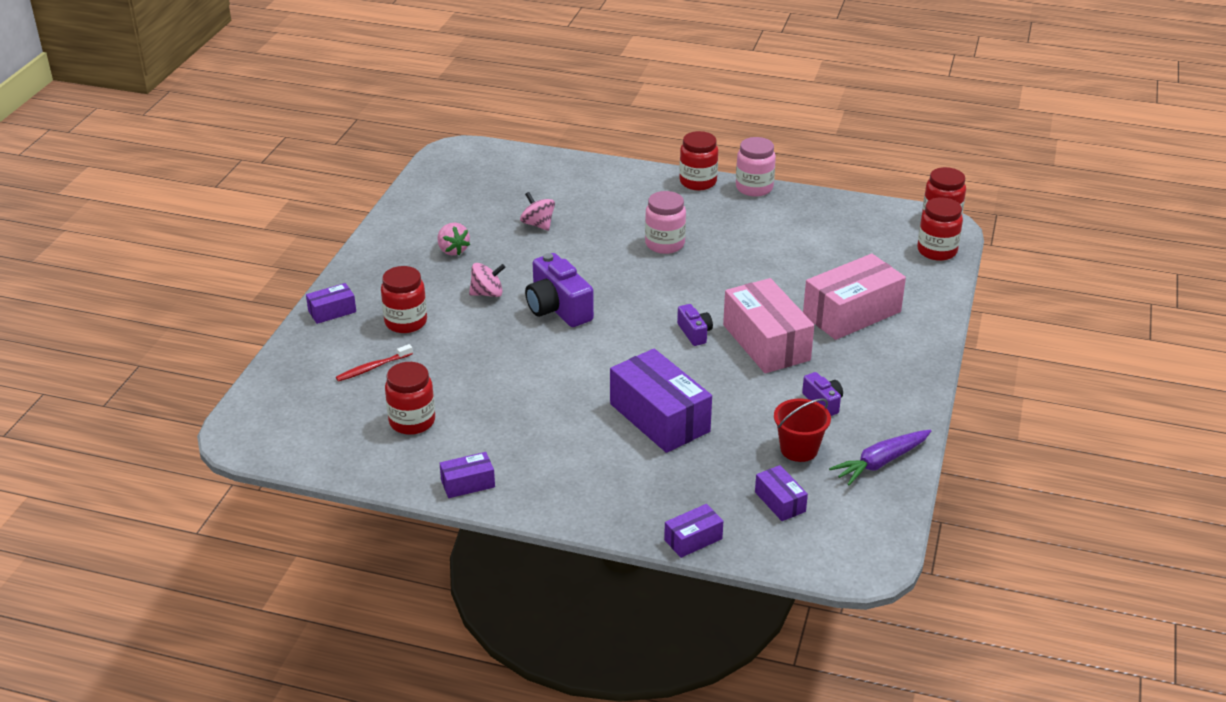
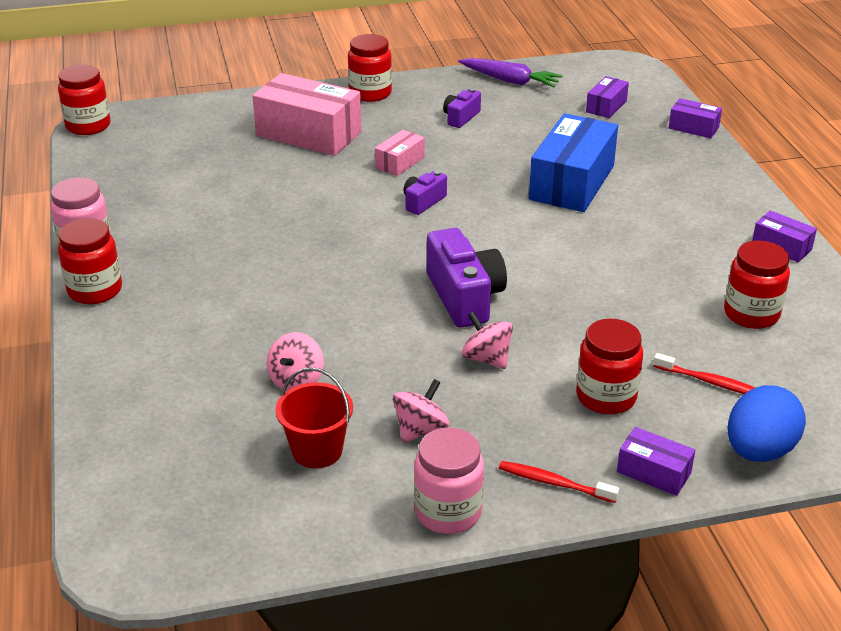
camera: 120 degrees left, 0 degrees up
pink strawberry [438,223,470,256] -> pink spinning top [393,379,449,443]
purple camera [525,253,594,327] -> purple camera turned 45 degrees counterclockwise [427,228,507,328]
purple box [610,349,712,453] -> blue box [529,113,618,212]
pink jar [645,191,686,254] -> pink jar moved to [414,427,484,534]
pink box [723,278,814,373] -> pink box [375,130,425,176], size x0.49
red bucket [774,398,831,462] -> red bucket moved to [275,367,353,468]
red jar [917,197,963,261] -> red jar moved to [348,34,392,102]
none -> red toothbrush [499,461,619,503]
none -> blue egg [727,385,806,462]

